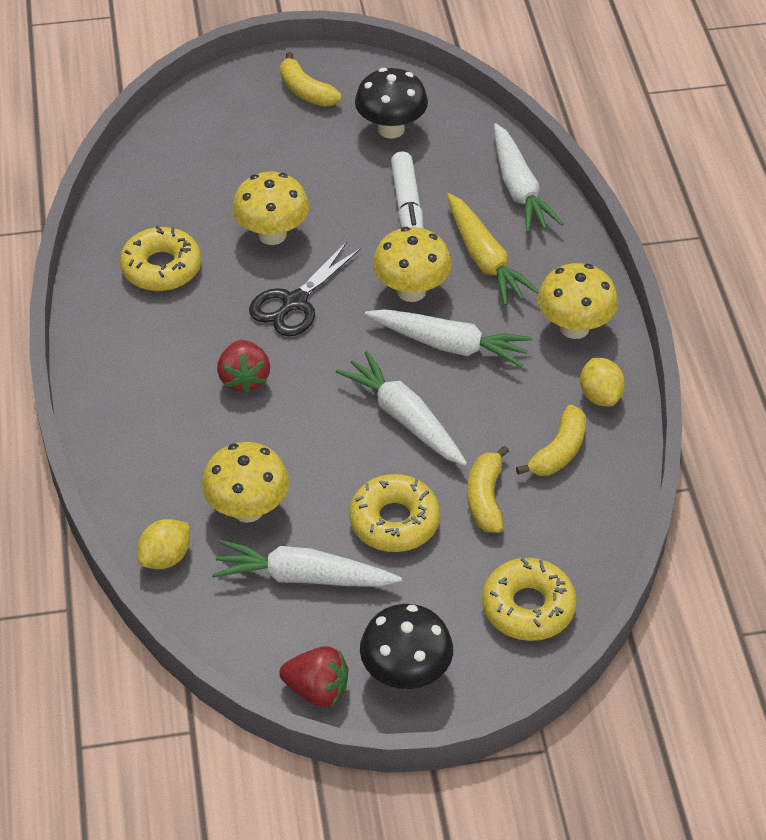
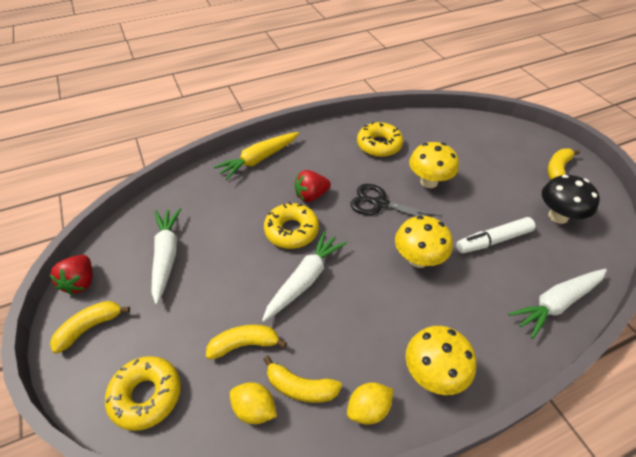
camera: 75 degrees right, 0 degrees up
yellow lemon [137,519,190,569] -> yellow lemon moved to [230,382,277,424]
yellow mushroom [202,442,289,523] -> none
yellow donut [349,474,440,552] -> yellow donut moved to [264,202,319,249]
black mushroom [360,604,453,689] -> yellow banana [50,301,130,353]
white carrot [365,309,532,368] -> none
yellow carrot [447,193,539,306] -> yellow carrot moved to [214,132,299,180]

